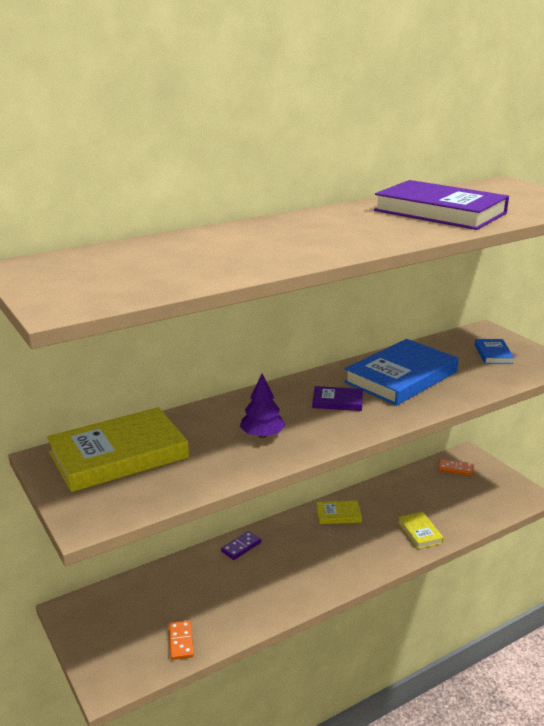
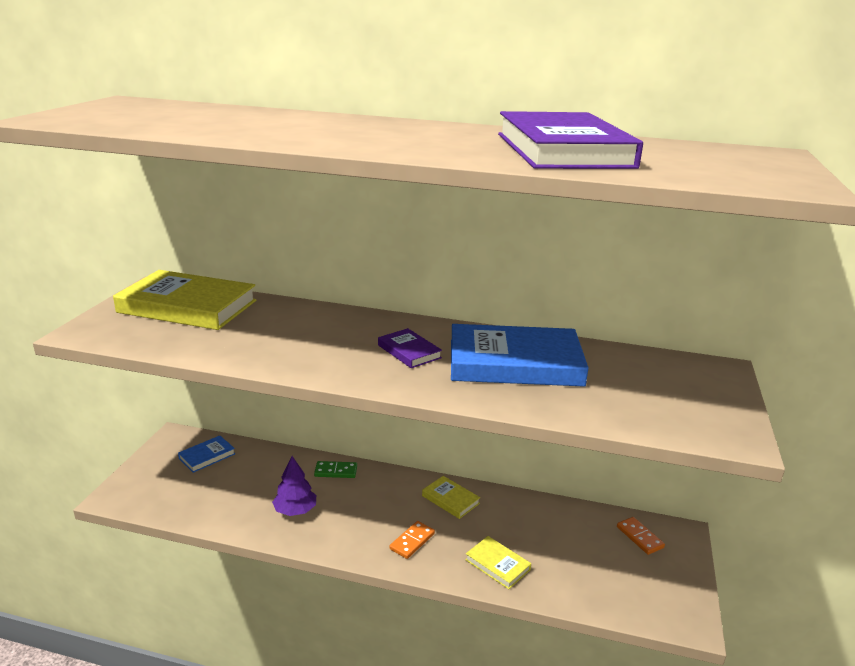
camera: 45 degrees right, 0 degrees up
orange domino [169,620,194,660] -> orange domino moved to [389,521,435,559]
purple domino [221,531,261,560] -> green domino [314,461,357,478]
purple tree [240,373,285,438] -> purple tree moved to [272,456,316,516]
yellow book [398,512,444,549] -> yellow book turned 75 degrees counterclockwise [465,536,531,589]
blue book [475,339,514,364] -> blue book moved to [178,436,235,473]

